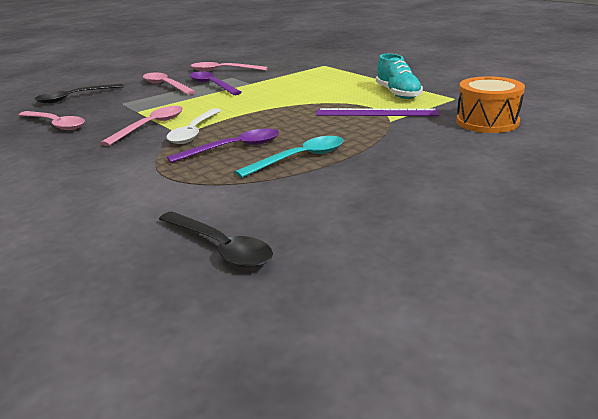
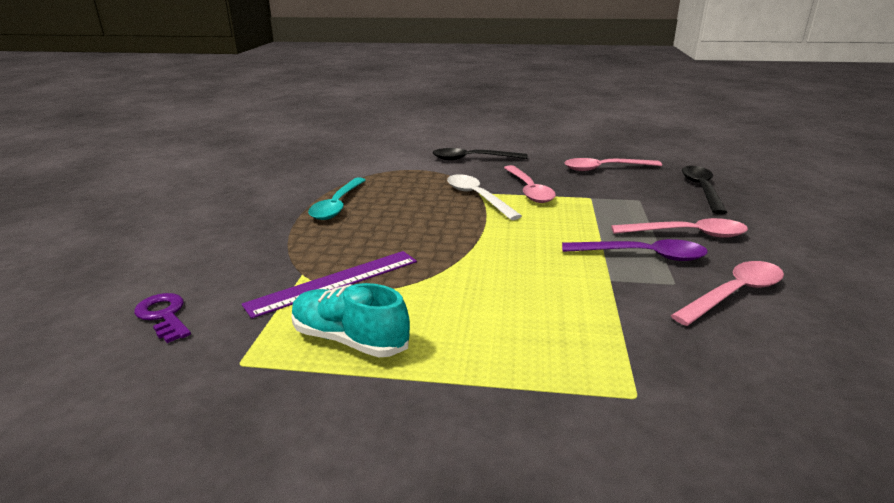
camera: 135 degrees right, 0 degrees up
black spoon [159,211,273,268] -> black spoon moved to [432,148,528,160]
purple spoon [167,128,279,163] -> none
orange drum [456,76,525,133] -> purple key [134,293,191,343]

